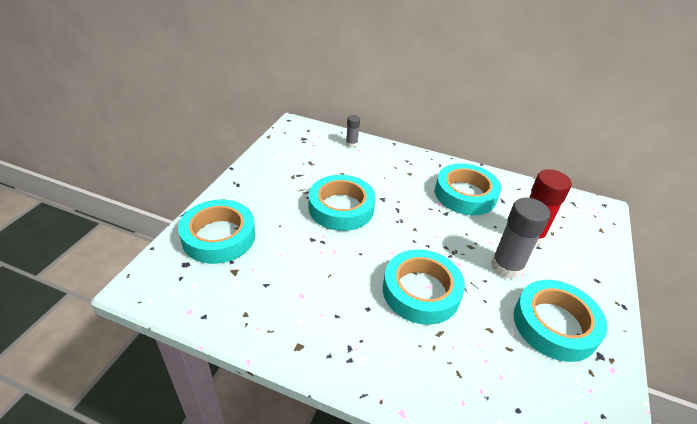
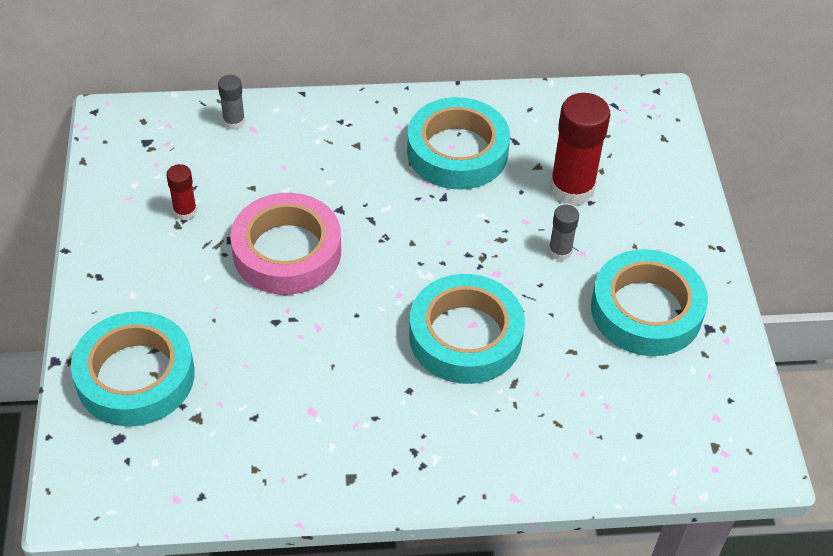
camera: 25 degrees left, 10 degrees up
turquoise tape [309,175,376,231] -> pink tape [230,193,341,295]
grey glue stick [491,198,550,279] -> grey glue stick [549,205,579,261], size x0.50
none -> red glue stick [166,164,197,221]

